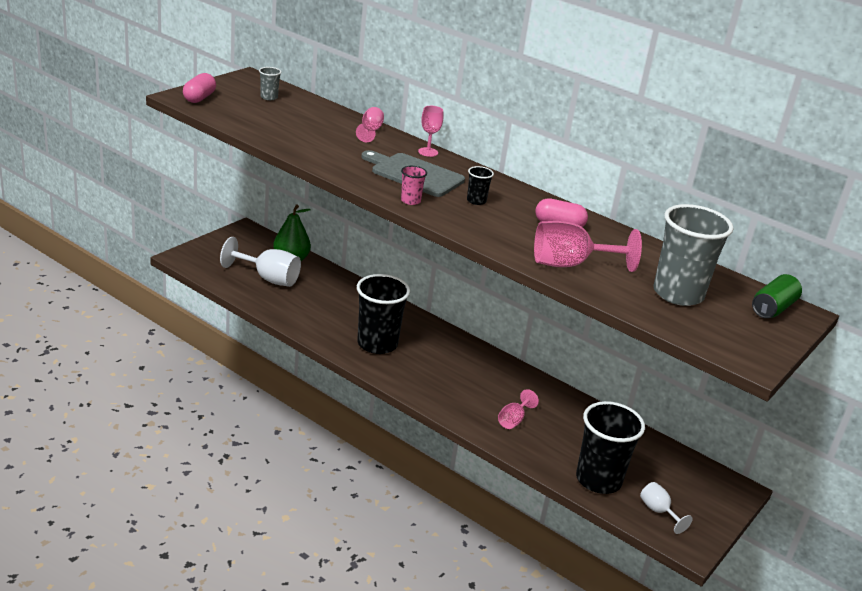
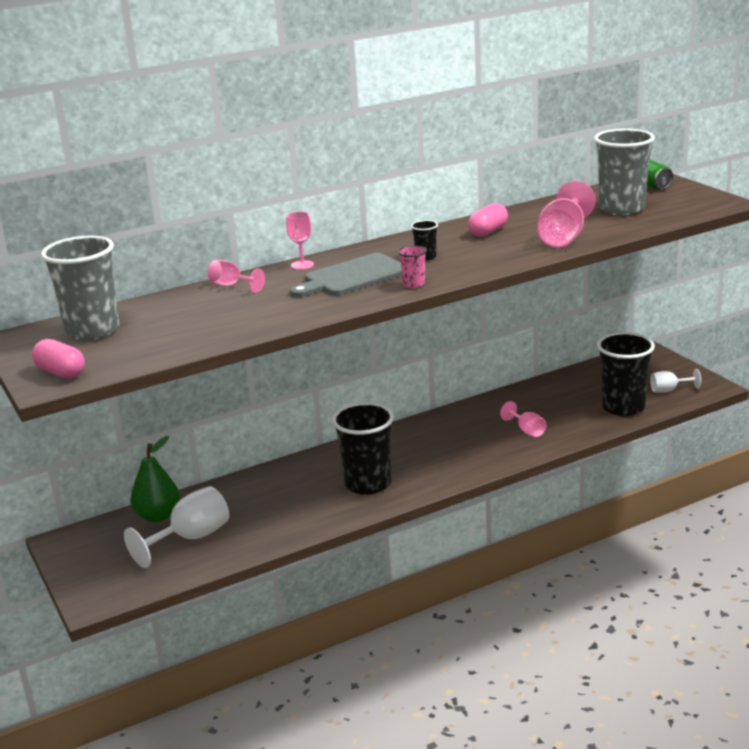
camera: 60 degrees left, 5 degrees down
grey cup [259,67,281,100] -> grey cup [41,236,120,341], size x2.32

